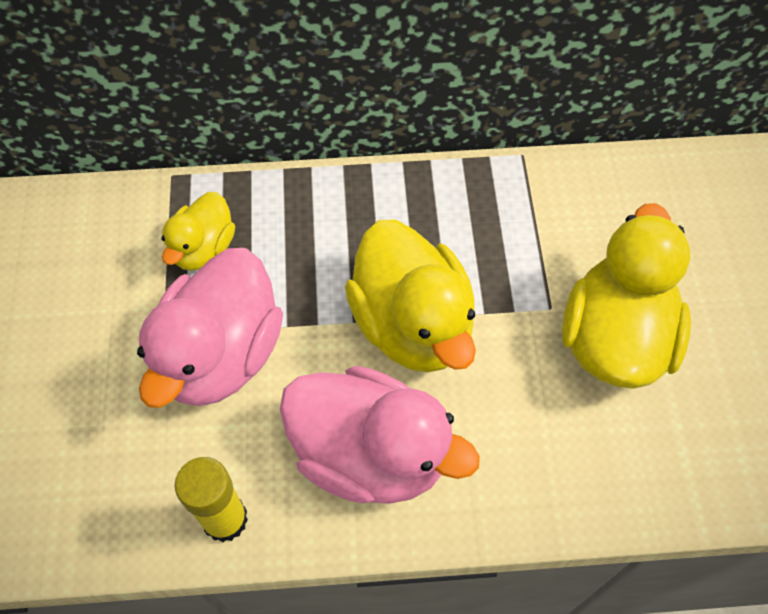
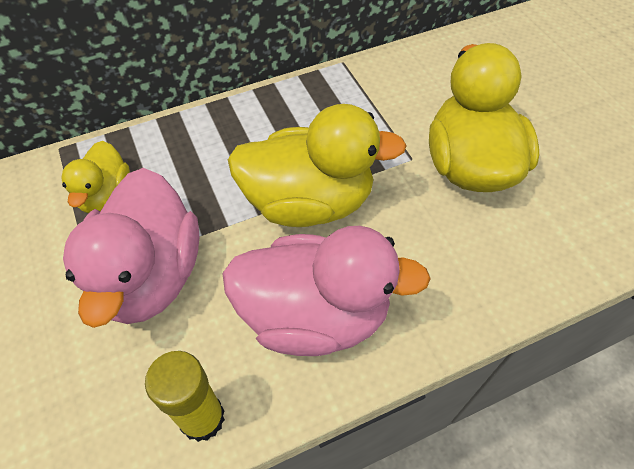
camera: 20 degrees left, 5 degrees down
yellow duck [345,220,476,373] -> yellow duck turned 45 degrees counterclockwise [228,104,407,227]

